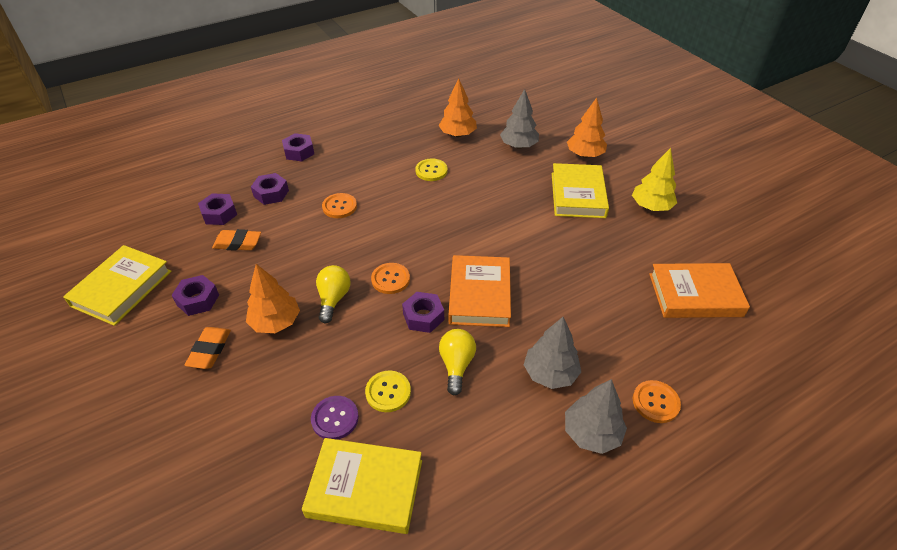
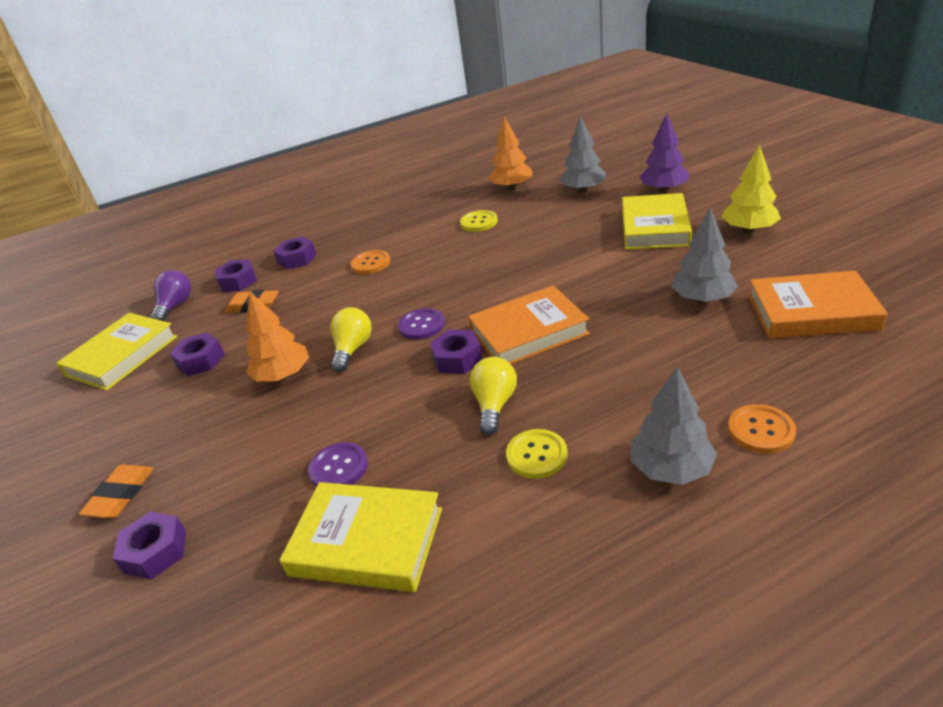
camera: 10 degrees right, 10 degrees down
orange eraser [185,327,231,369] -> orange eraser moved to [79,464,154,518]
purple nut [282,133,314,161] -> purple nut moved to [113,512,186,580]
yellow button [365,370,411,412] -> yellow button moved to [506,429,568,479]
orange button [371,263,410,294] -> purple button [398,308,445,340]
orange book [449,255,511,327] -> orange book turned 60 degrees clockwise [468,286,590,364]
grey tree [524,317,581,389] -> grey tree moved to [671,208,738,303]
orange tree [567,98,607,158] -> purple tree [640,113,689,193]
none -> purple light bulb [151,270,191,321]

